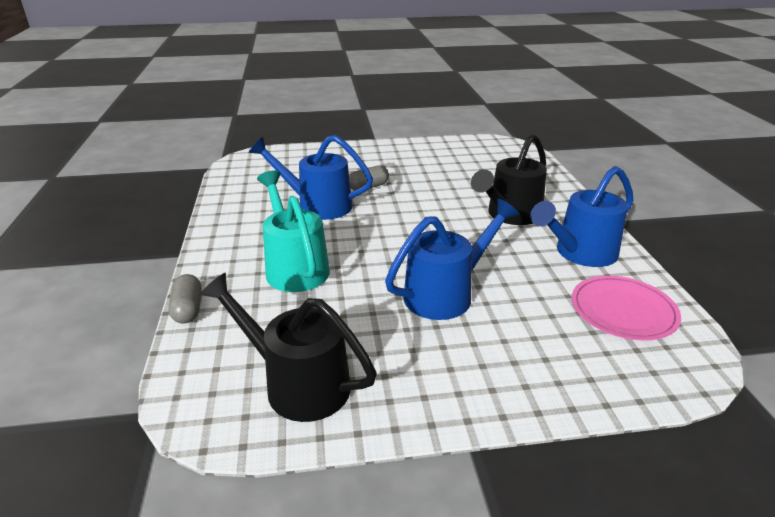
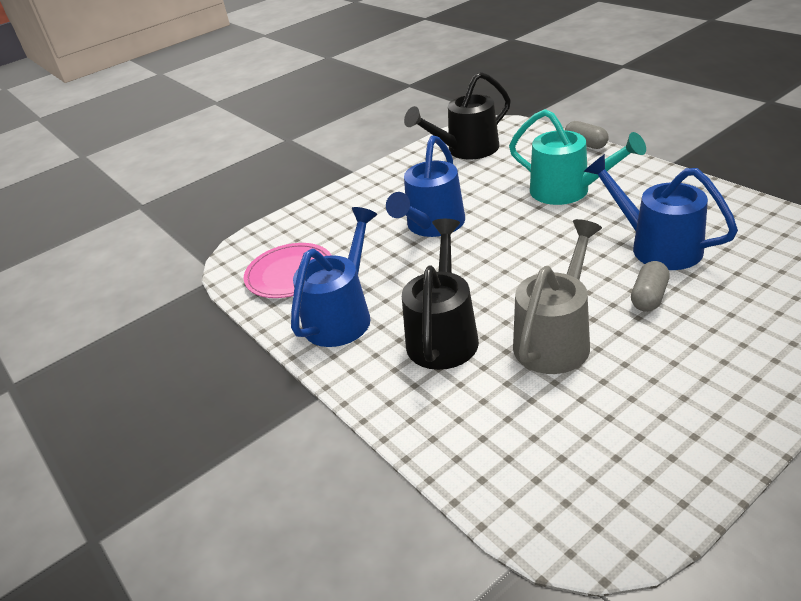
camera: 155 degrees right, 5 degrees up
black watering can [200,273,377,422] -> black watering can turned 150 degrees clockwise [404,72,511,159]
blue watering can [249,135,373,220] -> blue watering can turned 120 degrees counterclockwise [584,154,738,270]
none -> grey watering can [513,219,602,374]

